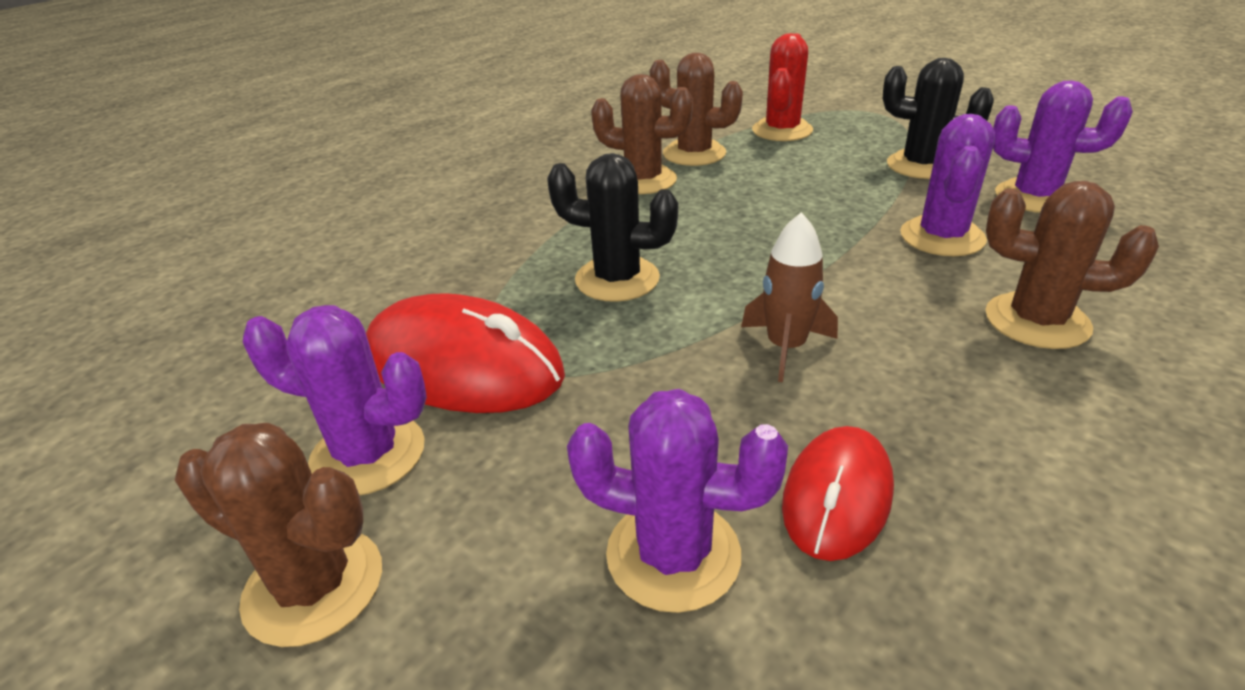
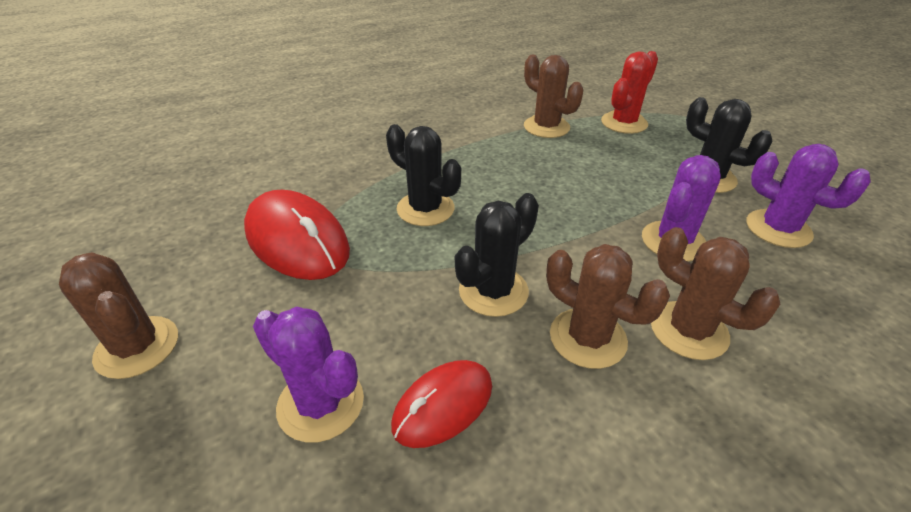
camera: 20 degrees right, 5 degrees up
purple cactus [243,305,427,495] -> none
brown cactus [591,74,693,194] -> brown cactus moved to [546,244,670,369]
brown rocket [741,212,838,382] -> black cactus [455,193,539,317]

